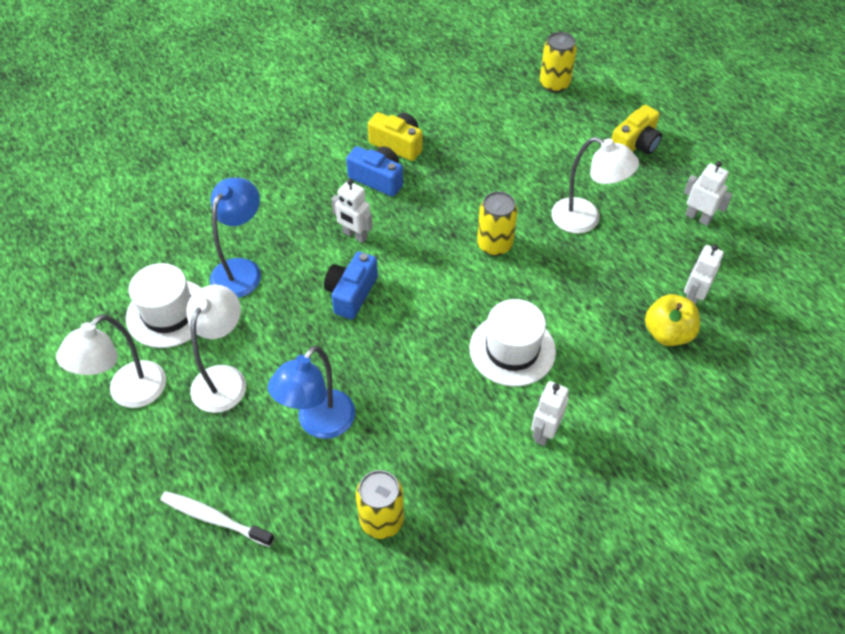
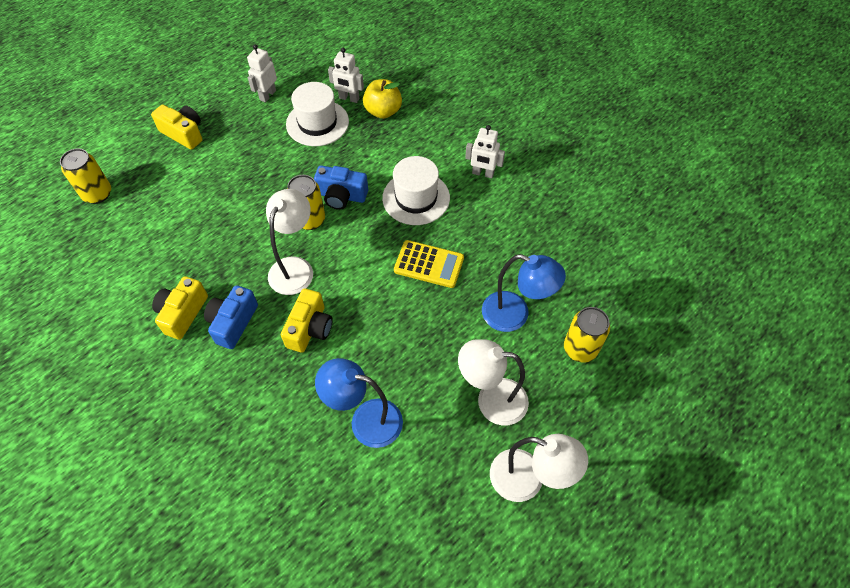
camera: 100 degrees left, 5 degrees up
white hat [126,263,201,348] -> white hat moved to [286,82,349,146]
white toothbrush [160,491,275,547] -> none
blue camera [324,252,378,319] -> blue camera moved to [314,166,368,210]
white robot [331,179,373,243] -> yellow camera [281,288,332,353]
yellow can [356,470,404,539] -> yellow can moved to [564,307,610,363]
white lamp [551,137,639,233] -> white lamp moved to [266,189,313,295]
none -> yellow calculator [394,240,464,288]

